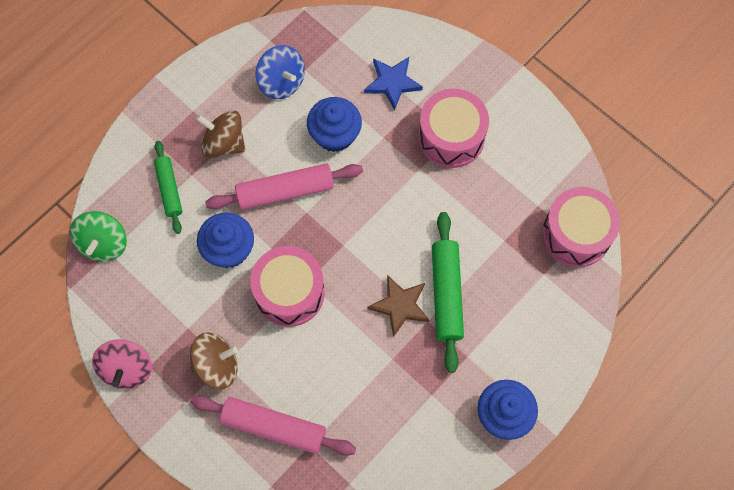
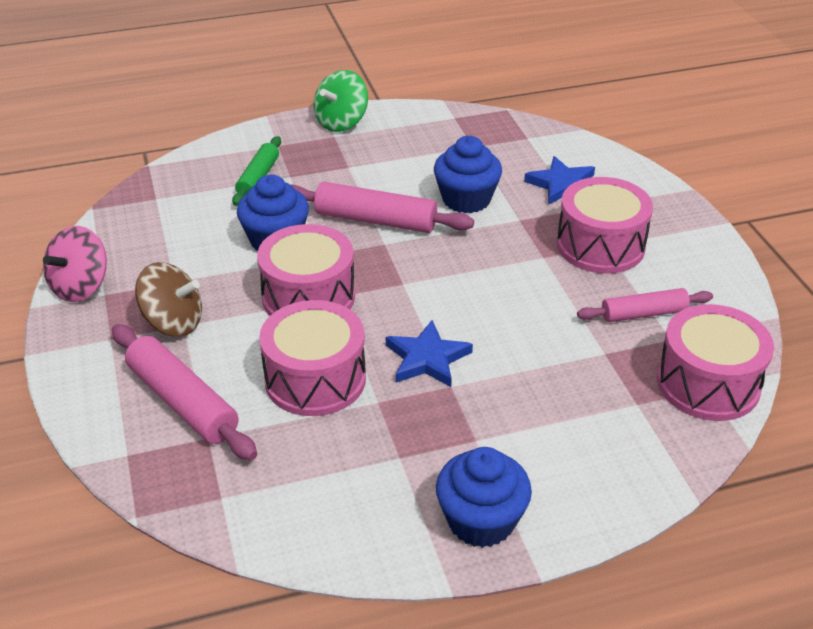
camera: 30 degrees right, 30 degrees down
green spinning top [70,211,127,261] -> green spinning top moved to [314,70,368,132]
brown spinning top [196,110,245,158] -> none
blue spinning top [256,45,305,99] -> none
brown star [368,275,429,337] -> blue star [386,320,473,387]
green rolling pin [432,212,464,373] -> none
none -> pink drum [259,300,366,416]
none -> pink rolling pin [577,288,713,322]

